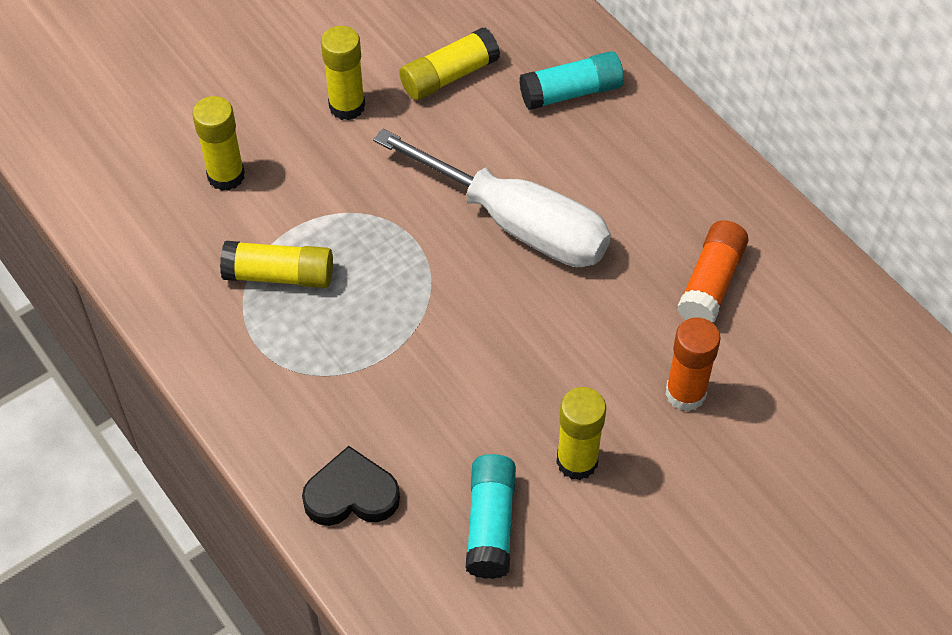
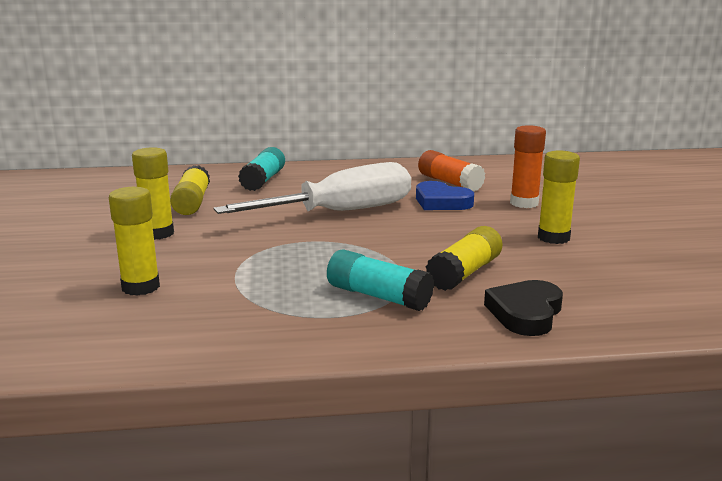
camera: 60 degrees left, 35 degrees down
yellow glue stick [220,241,333,288] -> yellow glue stick moved to [426,226,503,291]
turquoise glue stick [465,454,516,579] -> turquoise glue stick moved to [327,249,434,311]
none -> blue heart [416,181,474,210]

